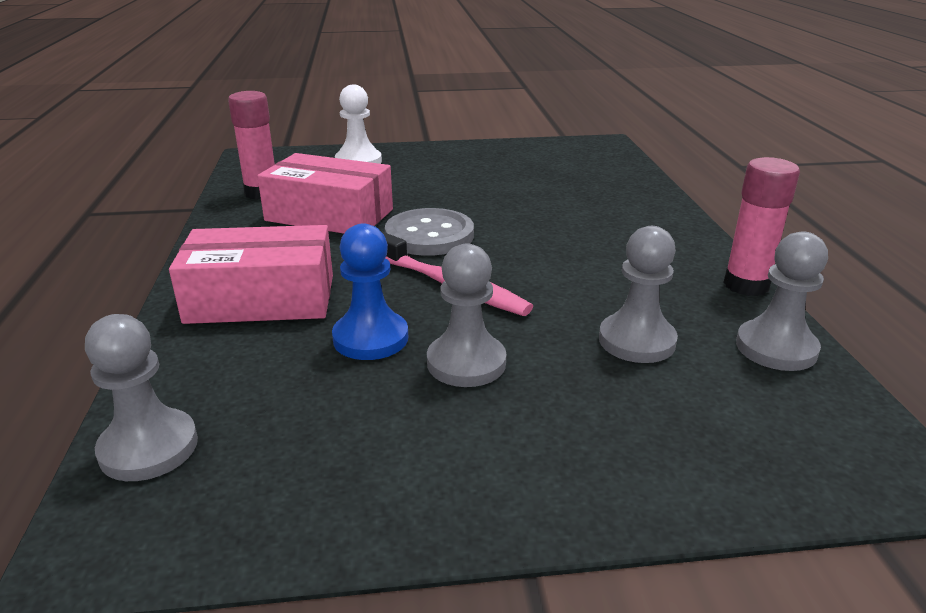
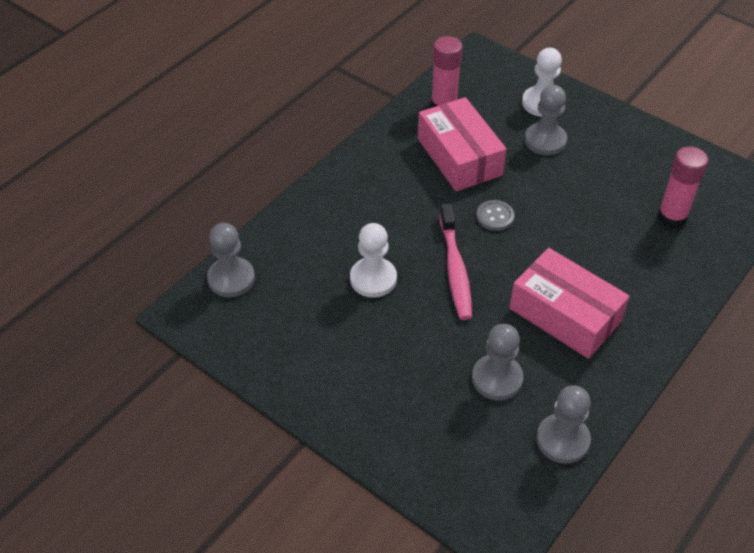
camera: 45 degrees right, 20 degrees up
pink box [169,225,333,324] -> pink box moved to [510,248,630,359]
blue pawn [332,223,408,360] -> white pawn [350,223,397,298]
grey button [385,208,474,256] -> grey button [476,200,514,231], size x0.56
grey pawn [427,243,506,387] -> grey pawn moved to [525,85,567,155]
pink glue stick [723,157,800,296] -> pink glue stick moved to [657,147,708,228]

